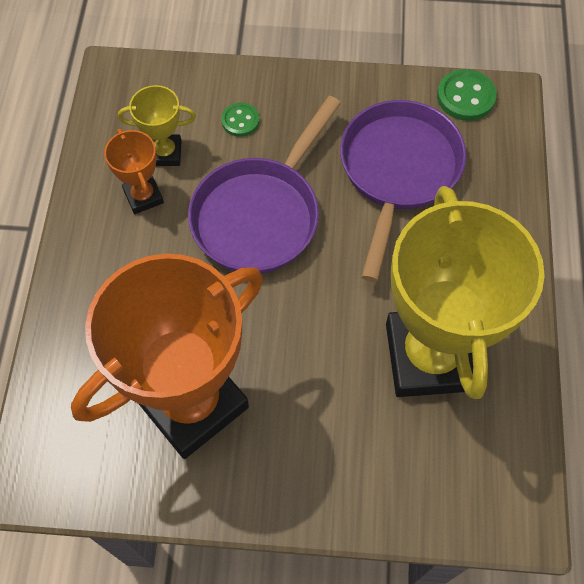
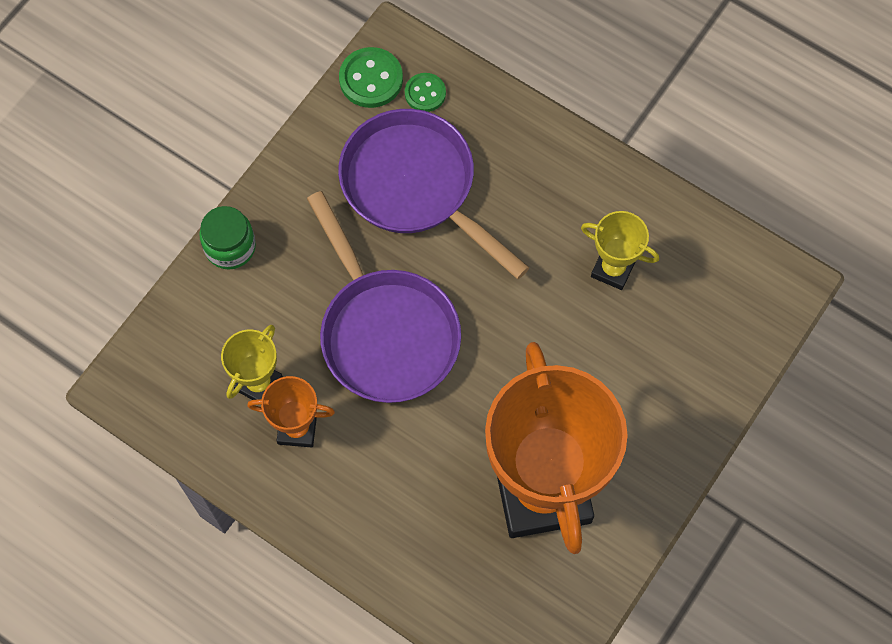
camera: 60 degrees left, 5 degrees up
green button [221,103,259,137] -> green button moved to [405,73,446,112]
yellow trophy [386,186,545,399] -> yellow trophy [581,211,659,290], size x0.43
none -> green jar [199,206,256,269]

